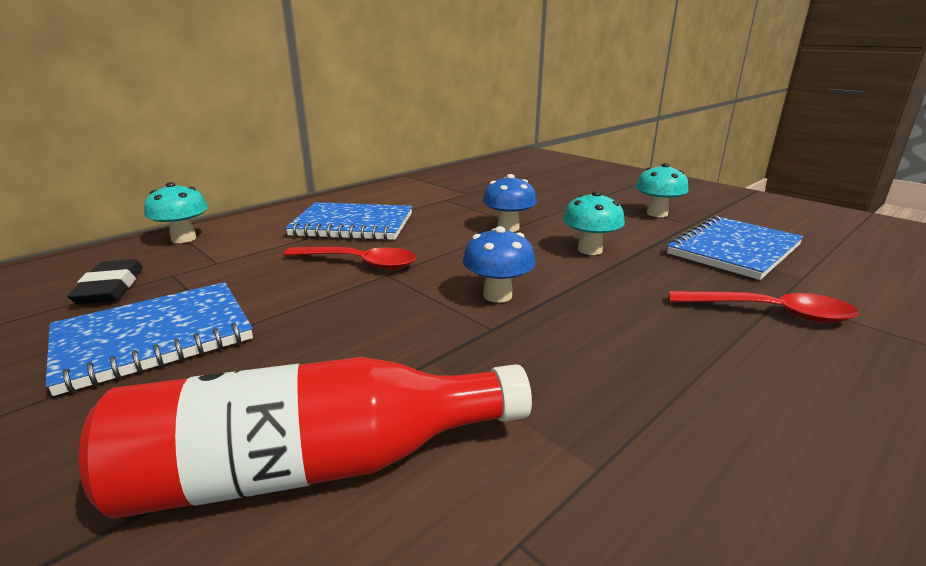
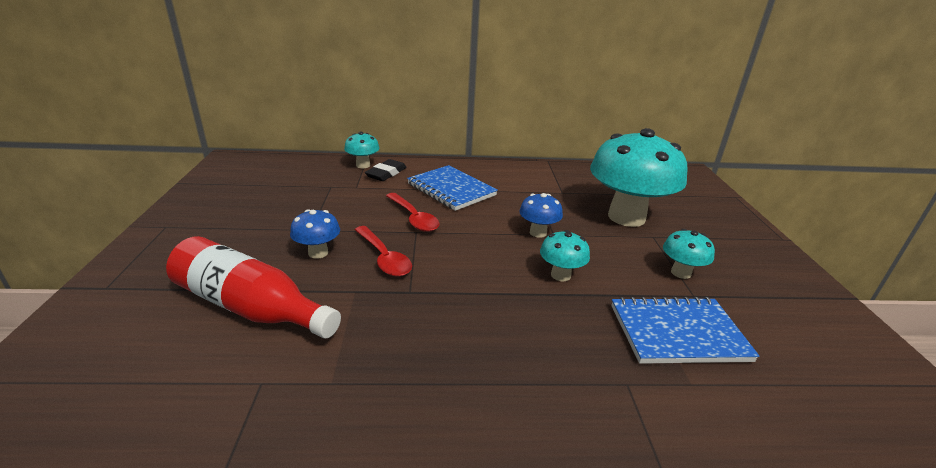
camera: 40 degrees right, 5 degrees up
blue notebook [45,282,253,396] -> none
black eraser [67,259,143,304] -> black eraser moved to [365,159,407,181]
blue mushroom [463,226,535,303] -> blue mushroom moved to [290,209,340,259]
red spoon [669,291,859,323] -> red spoon moved to [355,226,412,277]
none -> turquoise mushroom [590,128,688,227]

